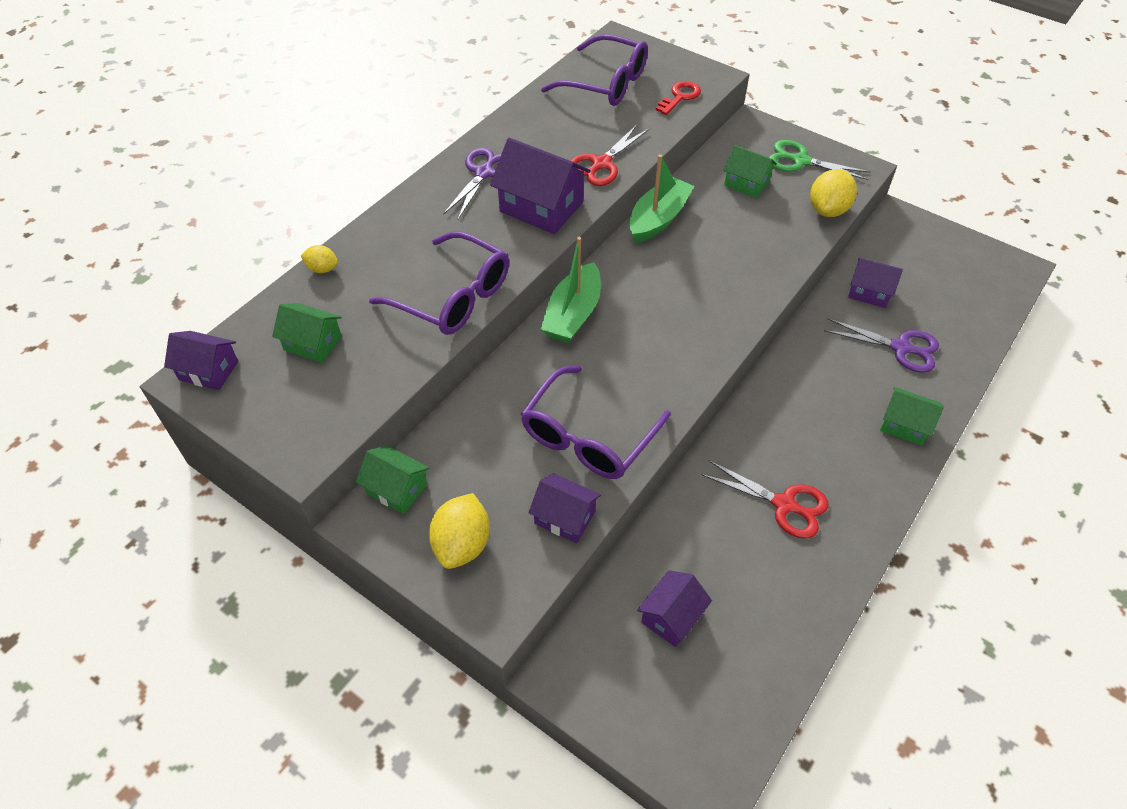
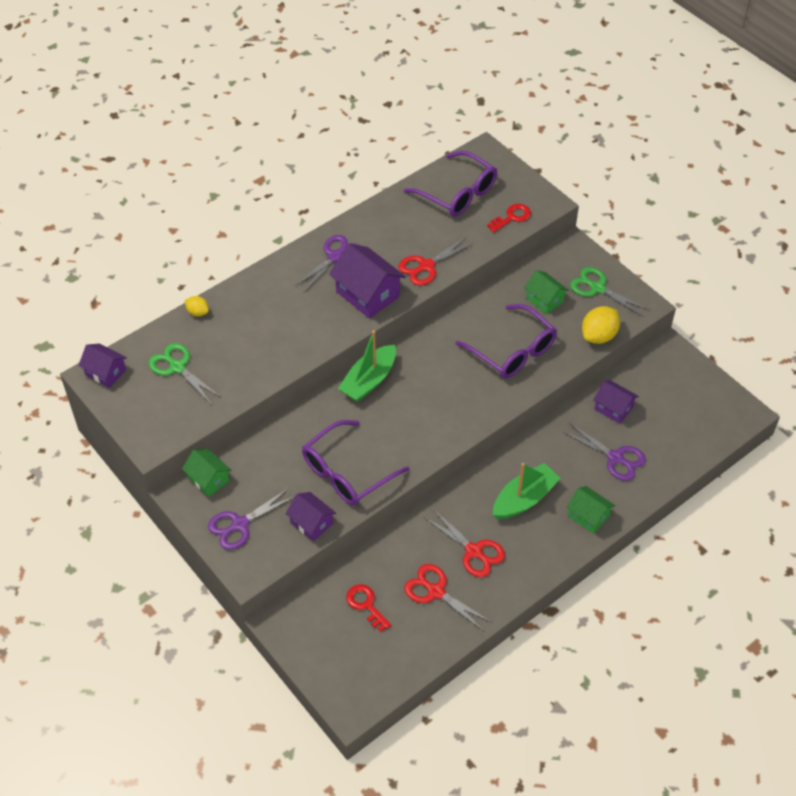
camera: 15 degrees right, 0 degrees up
green house [272,303,342,363] -> green scissors [149,343,220,404]
purple glasses [369,231,509,335] -> purple glasses moved to [455,304,557,378]
yellow lemon [429,493,490,569] -> purple scissors [208,487,295,550]
green boat [629,154,694,243] -> green boat moved to [493,463,561,519]
purple house [637,570,712,647] -> red key [346,584,391,632]
none -> red scissors [404,564,491,631]

